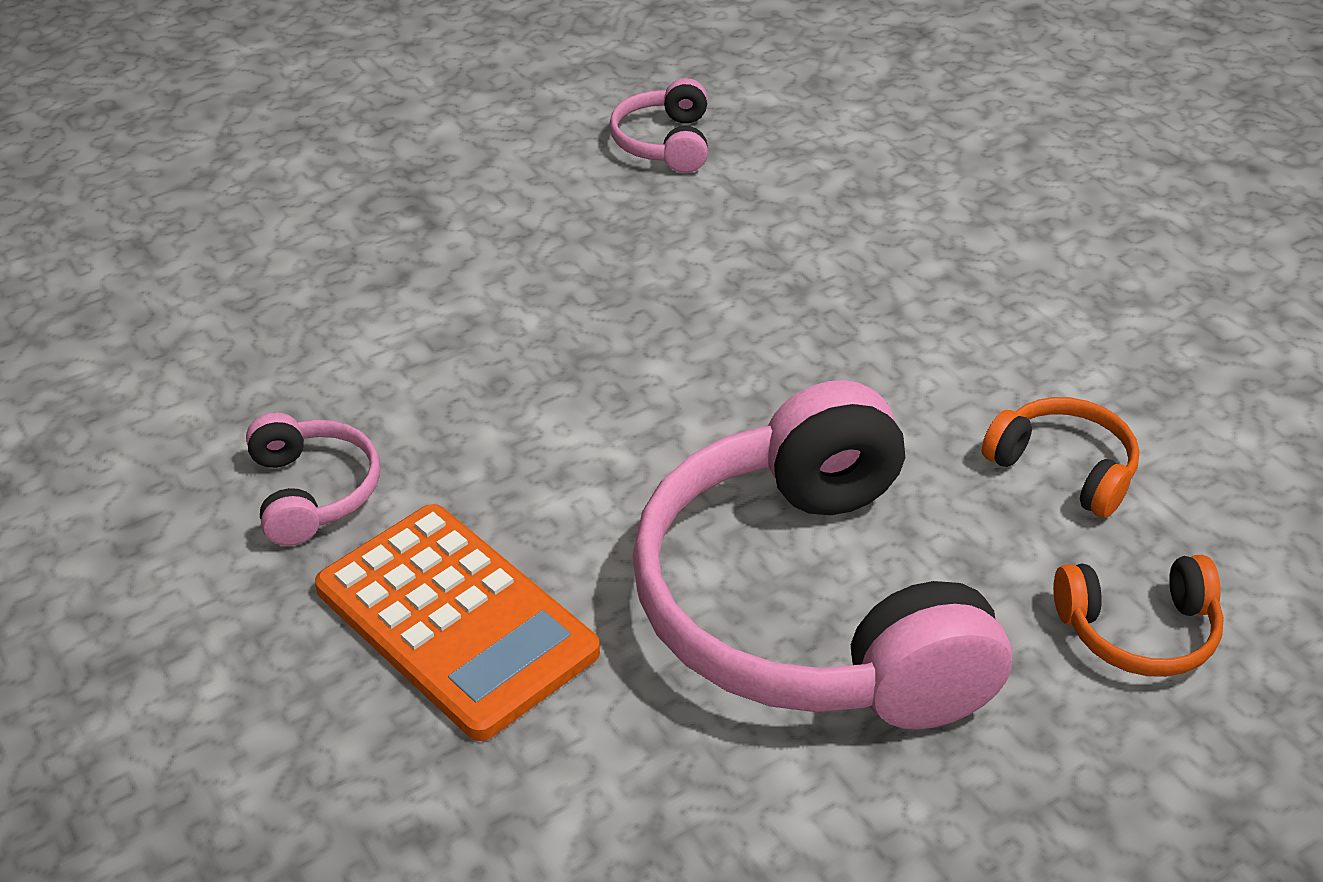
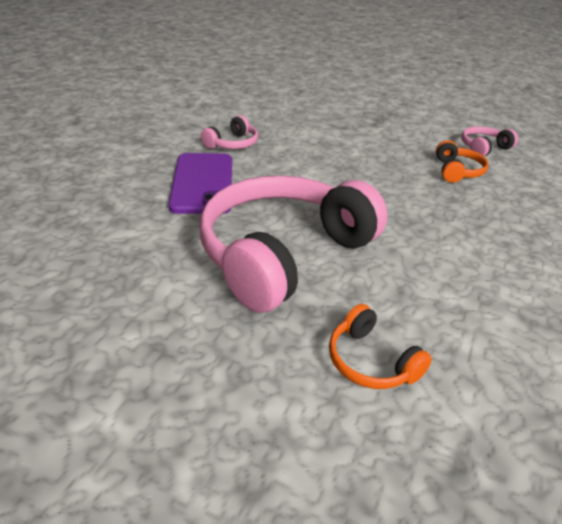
camera: 55 degrees right, 5 degrees down
orange calculator [315,504,600,741] -> purple phone [168,153,232,214]
orange headphones [982,397,1139,518] -> orange headphones moved to [436,140,489,183]

